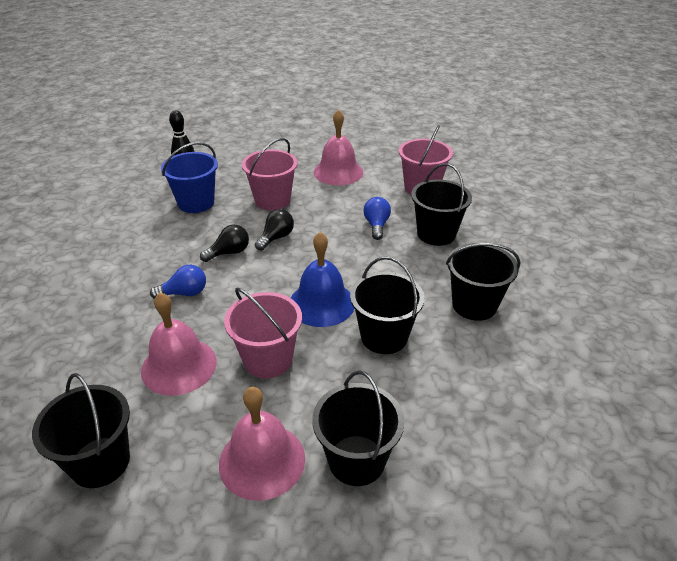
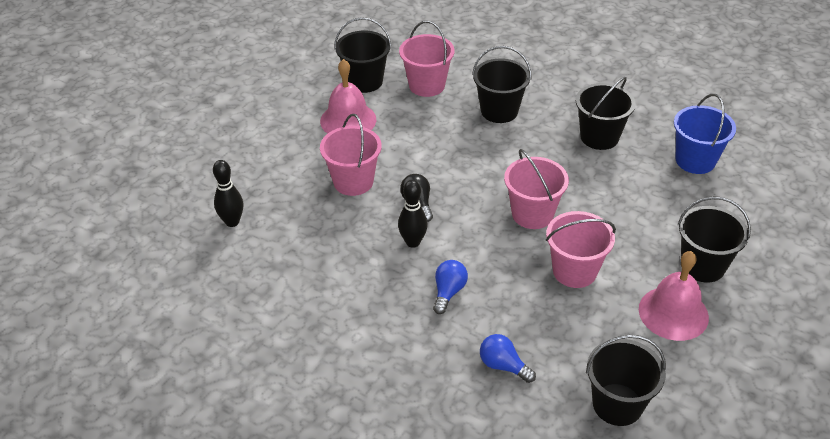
camera: 55 degrees left, 5 degrees up
pink bell [141,292,217,396] -> none
blue bucket [161,142,218,213] -> blue bucket moved to [674,94,736,174]
black light bulb [200,225,249,262] -> black bowling pin [398,180,428,248]
blue bell [291,232,354,327] -> pink bucket [504,149,569,229]
black bucket [350,257,425,354] -> black bucket moved to [334,17,391,93]
blue light bulb [363,197,391,240] -> blue light bulb moved to [480,334,536,383]

